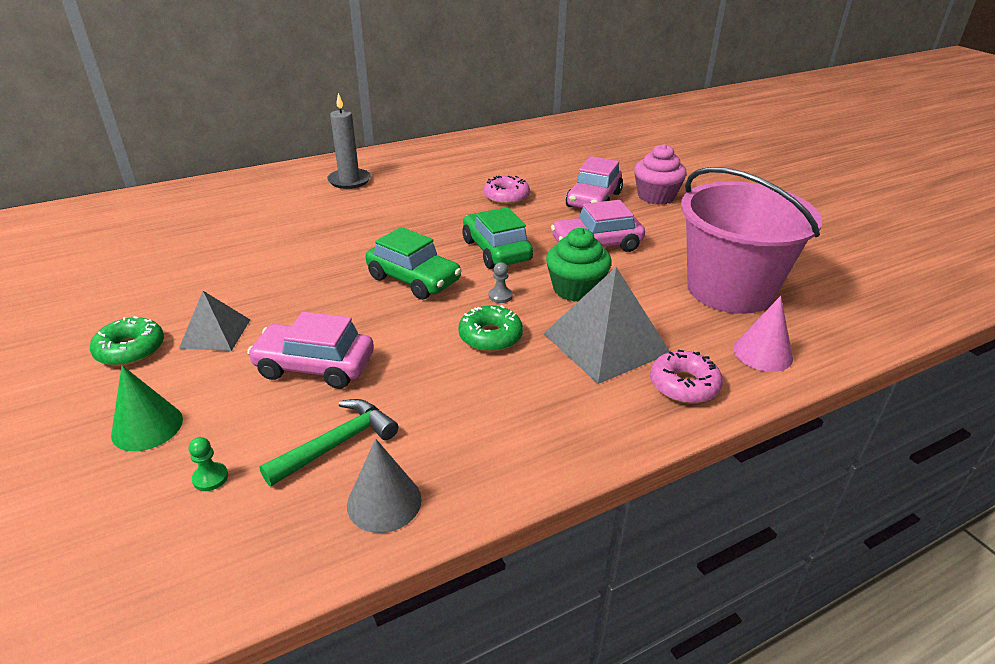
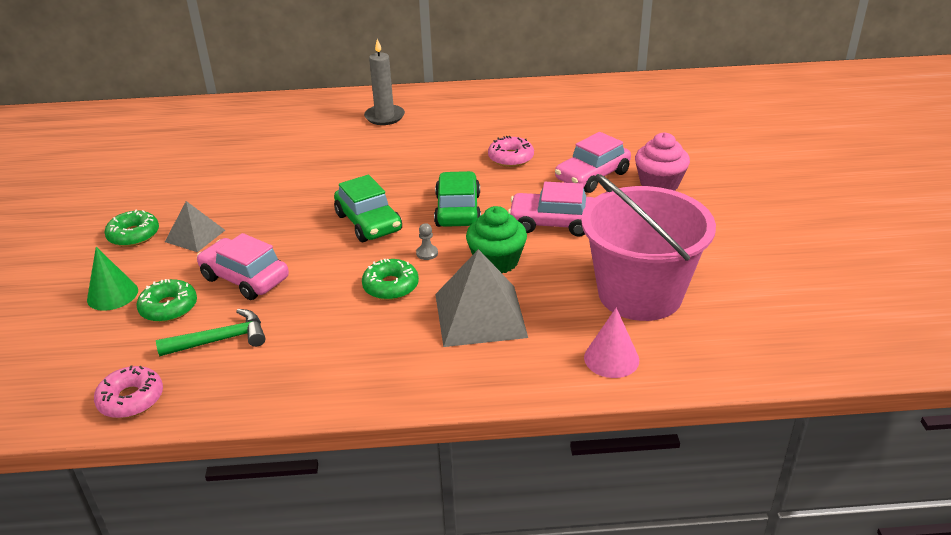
camera: 25 degrees right, 0 degrees up
green pawn [189,437,228,491] -> none
grey cone [347,439,422,533] -> none
pink donut [650,350,723,404] -> pink donut moved to [94,366,163,418]
none -> green donut [136,279,197,322]

